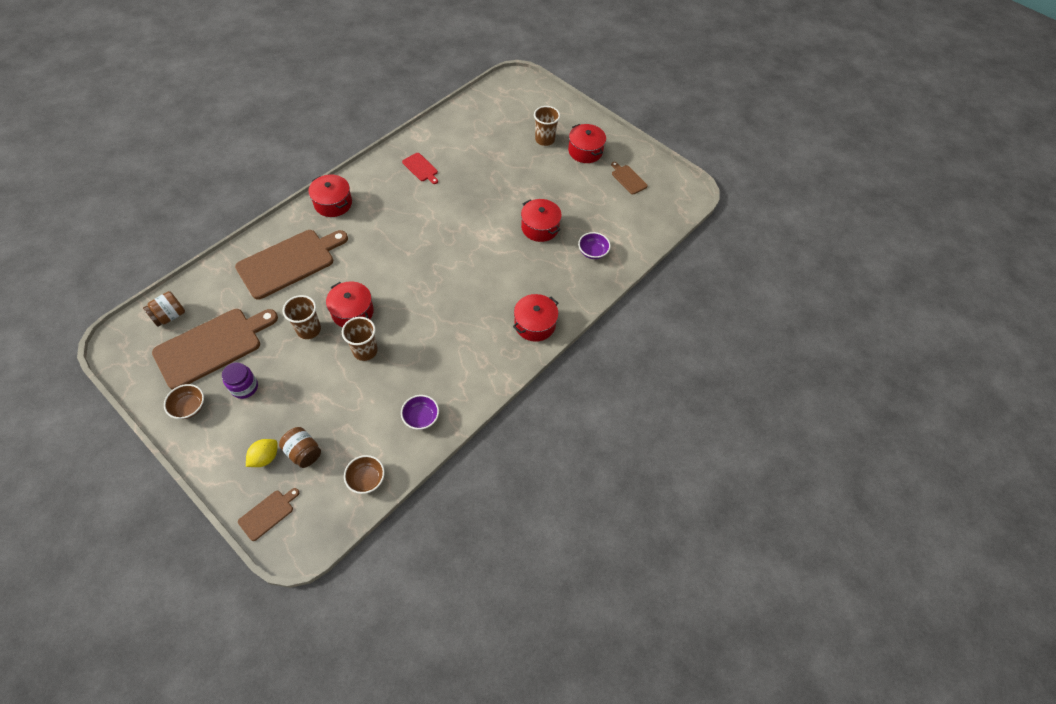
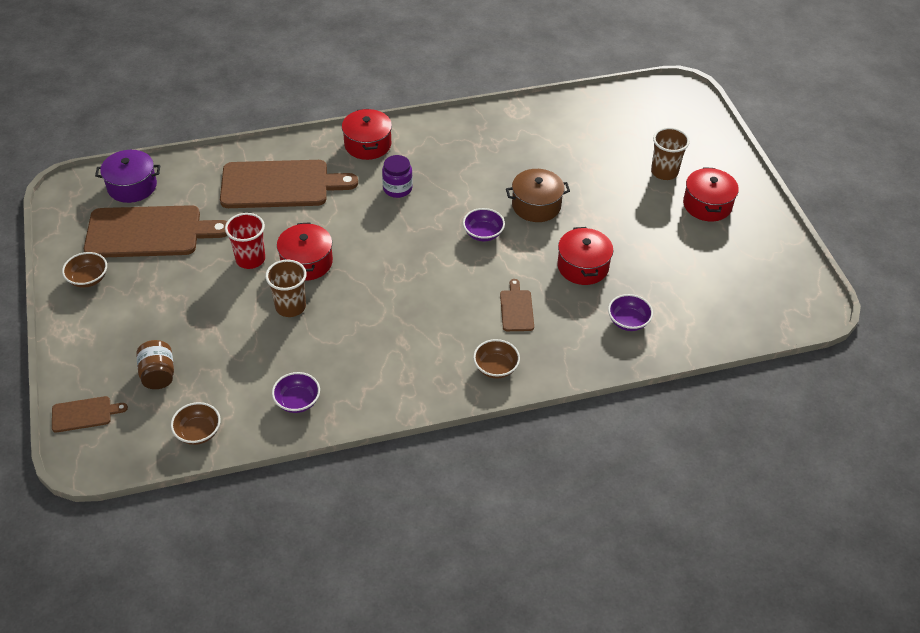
camera: 35 degrees right, 10 degrees down
brown jar [143,291,185,327] -> purple pot [95,150,160,203]
purple jar [222,362,258,399] -> purple jar moved to [382,155,413,198]
yellow lemon [246,439,278,467] -> none
brown cup [283,295,321,339] -> red cup [225,213,265,269]
red cutting board [402,153,438,184] -> none
red pot [513,294,559,342] -> brown bowl [473,339,520,379]
brown cutting board [611,162,648,194] -> brown cutting board moved to [500,279,534,331]
none -> purple bowl [463,208,505,241]
none -> brown pot [506,169,570,222]

